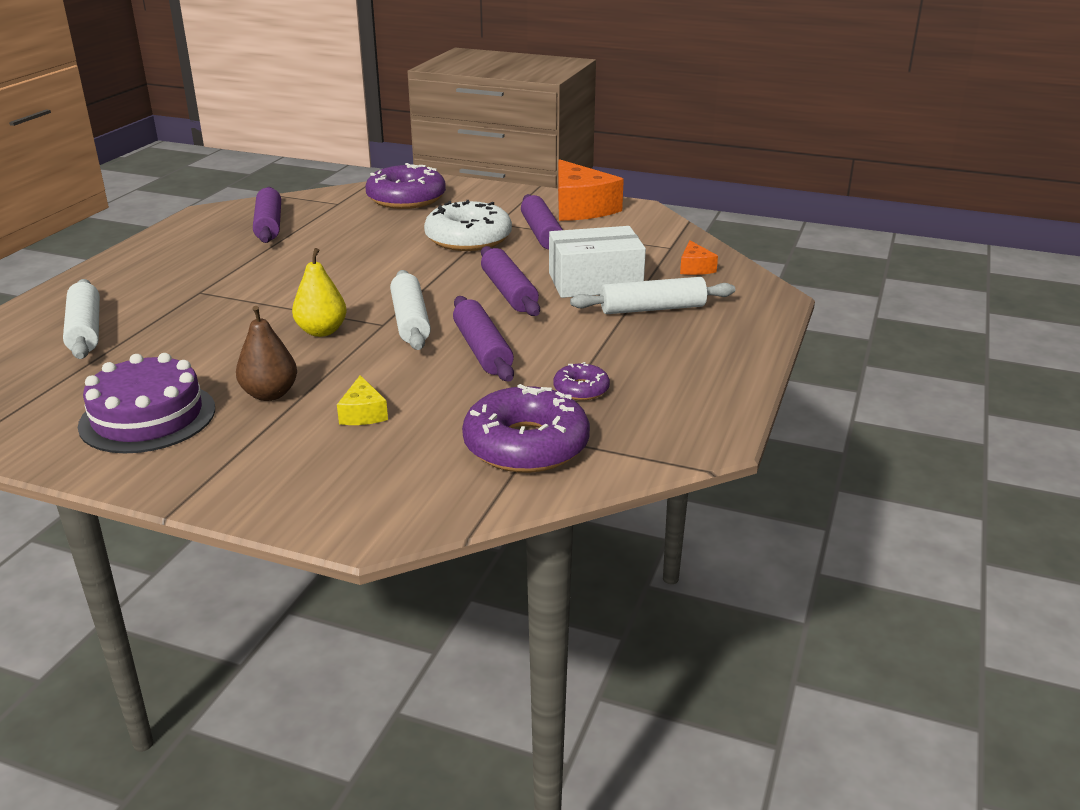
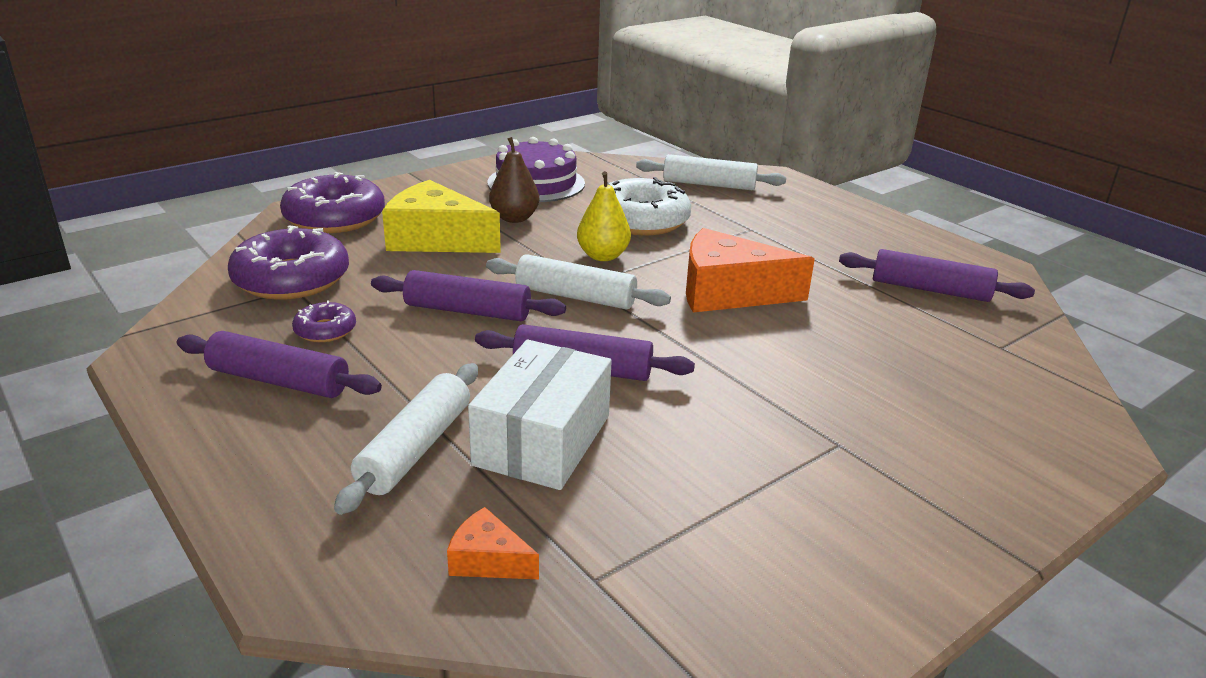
camera: 120 degrees right, 0 degrees up
yellow cheese [337,375,388,425] -> yellow cheese [382,180,501,253], size x2.13
purple donut [365,163,446,209] -> purple donut moved to [280,172,385,233]
white donut [424,200,512,251] -> white donut moved to [607,177,691,236]
purple rolling pin [521,194,563,249] -> purple rolling pin moved to [177,331,382,398]
orange cheese [558,159,624,221] -> orange cheese moved to [686,228,815,313]

